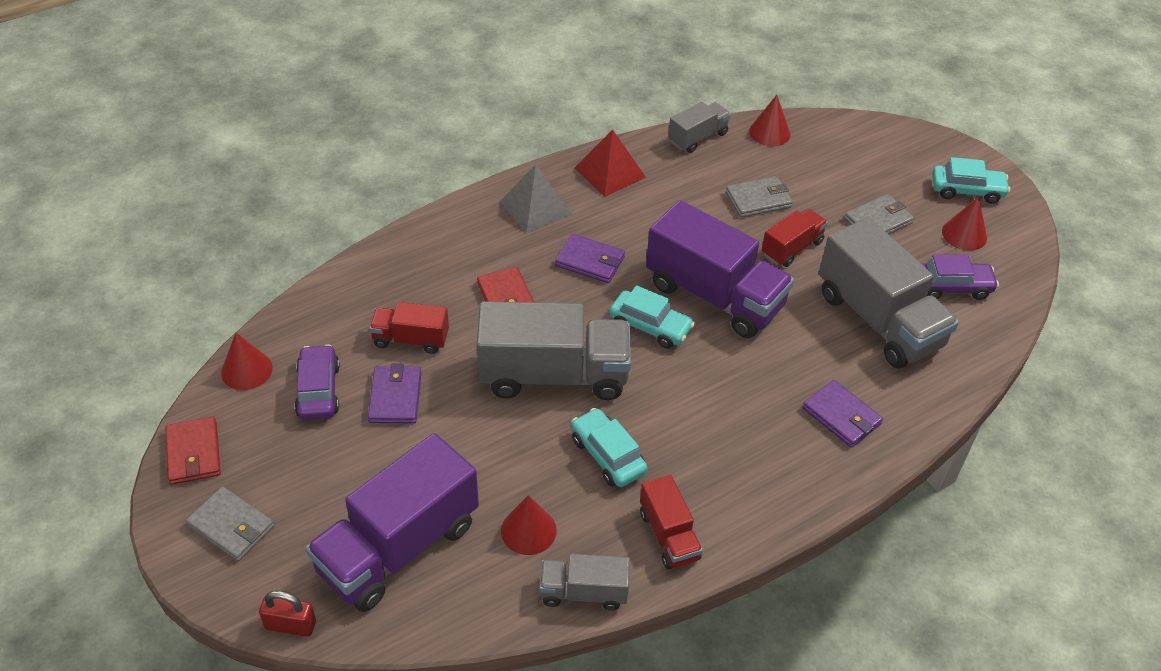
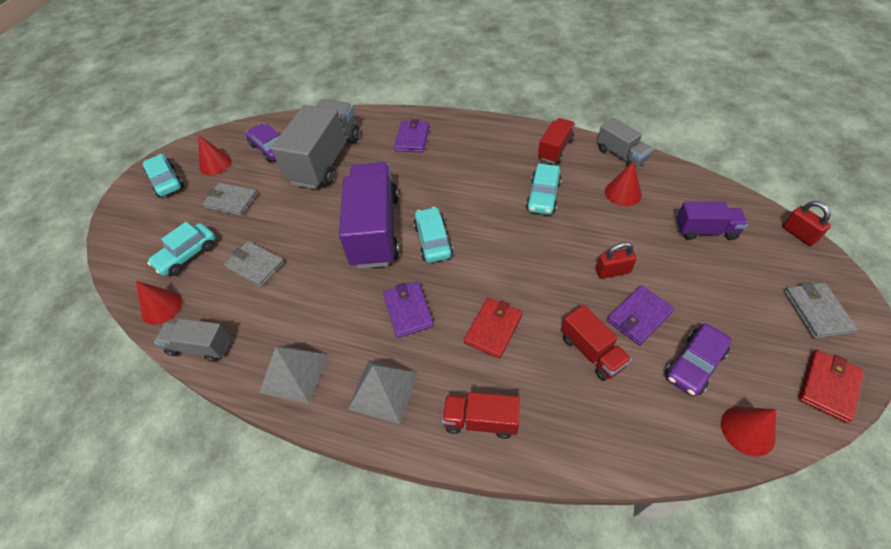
camera: 125 degrees left, 5 degrees up
purple truck [306,433,479,612] -> purple truck [676,201,748,240], size x0.51
grey truck [477,301,631,400] -> none
red pyramid [575,130,646,197] -> grey pyramid [259,345,329,404]
red truck [762,209,828,267] -> red truck moved to [442,392,520,439]
none -> turquoise car [147,222,216,276]
none -> red padlock [595,242,637,279]

